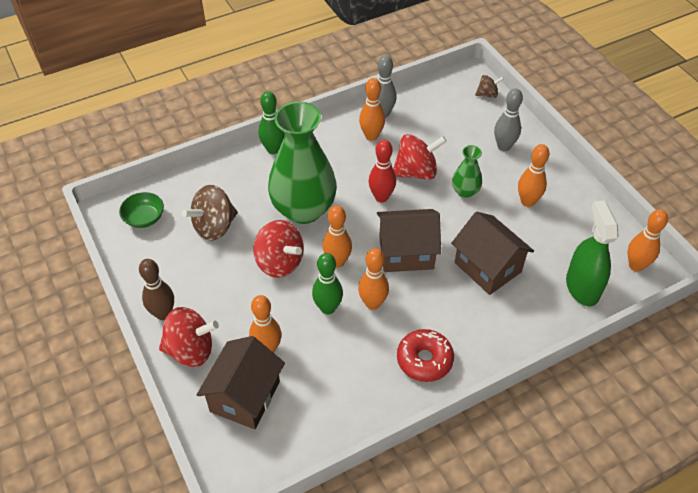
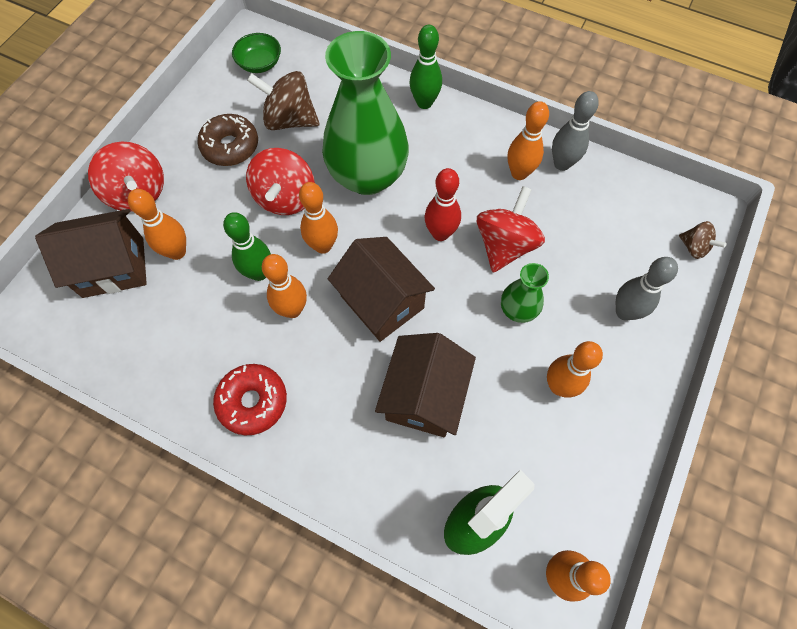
camera: 55 degrees right, 15 degrees up
brown bowling pin [139,259,174,320] -> none
red spinning top [393,134,447,180] -> red spinning top turned 105 degrees counterclockwise [477,186,545,272]
none -> brown donut [197,114,258,166]

